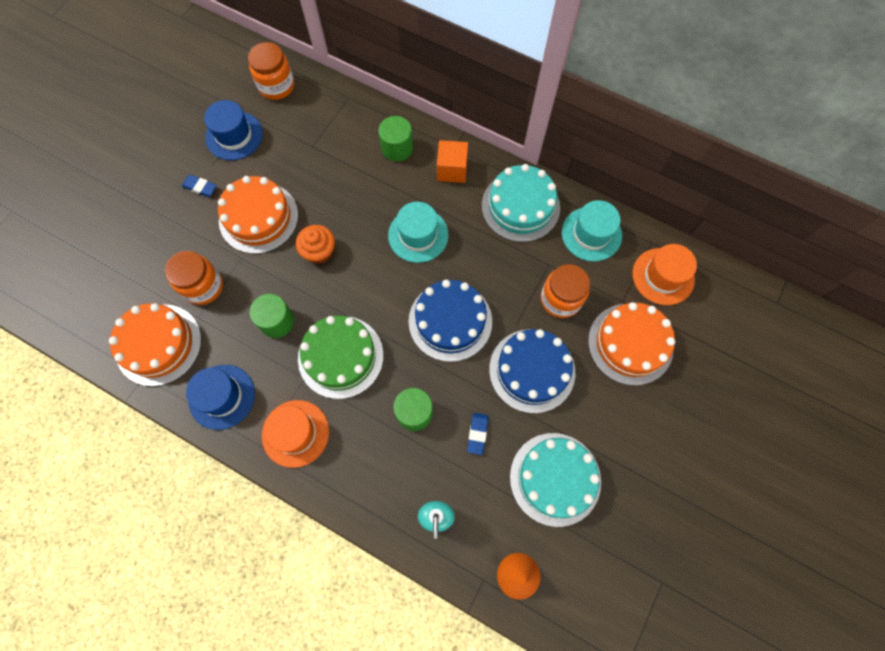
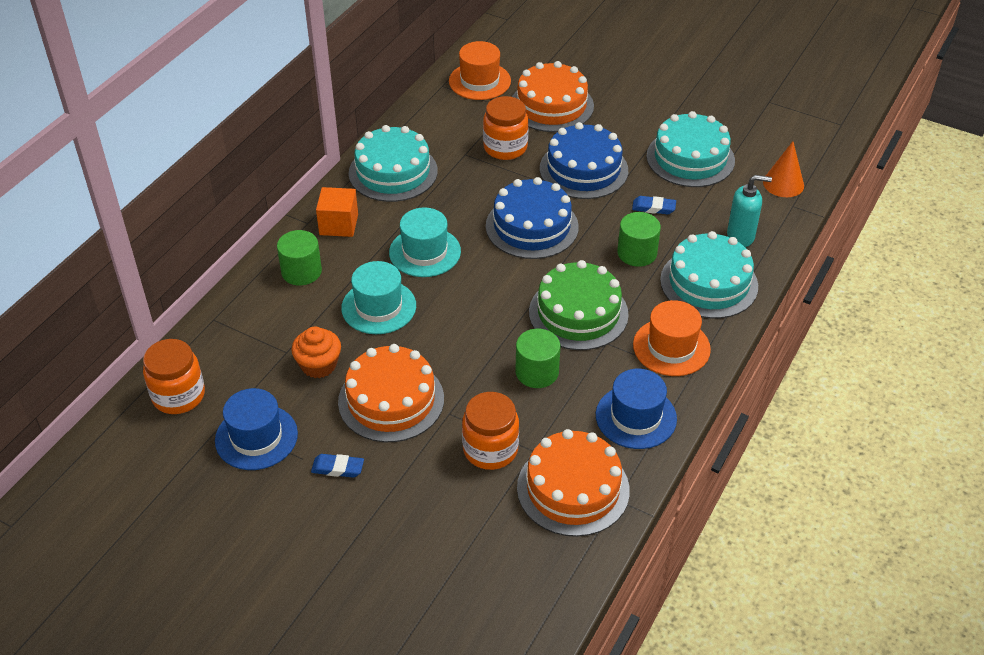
camera: 90 degrees left, 25 degrees down
blue eraser [182,175,217,197] -> blue eraser turned 75 degrees clockwise [311,454,364,478]
orange cupcake [296,225,335,264] -> orange cupcake moved to [291,327,341,378]
turquoise hat [562,200,622,262] -> turquoise hat moved to [341,261,416,334]
none -> turquoise cake [660,231,758,319]

